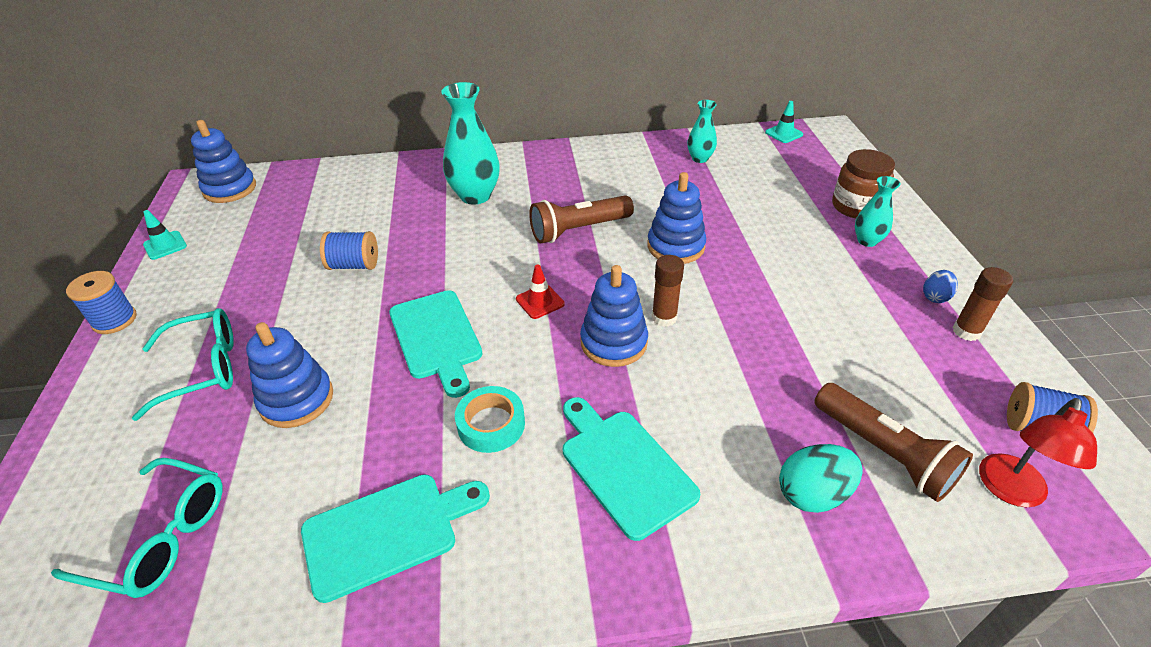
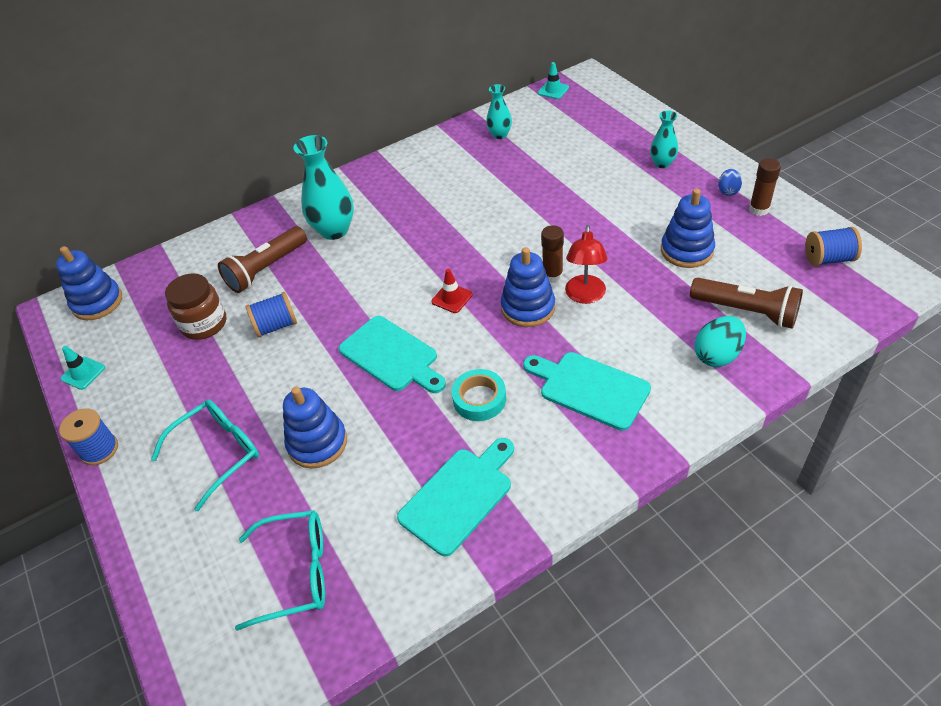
camera: 20 degrees left, 5 degrees up
brown flashlight [529,195,634,243] -> brown flashlight moved to [218,226,307,293]
blue stacking toy [647,172,706,264] -> blue stacking toy moved to [661,189,715,268]
brown jar [832,149,895,218] -> brown jar moved to [165,273,227,340]
red lamp [979,398,1097,507] -> red lamp moved to [565,225,608,304]

